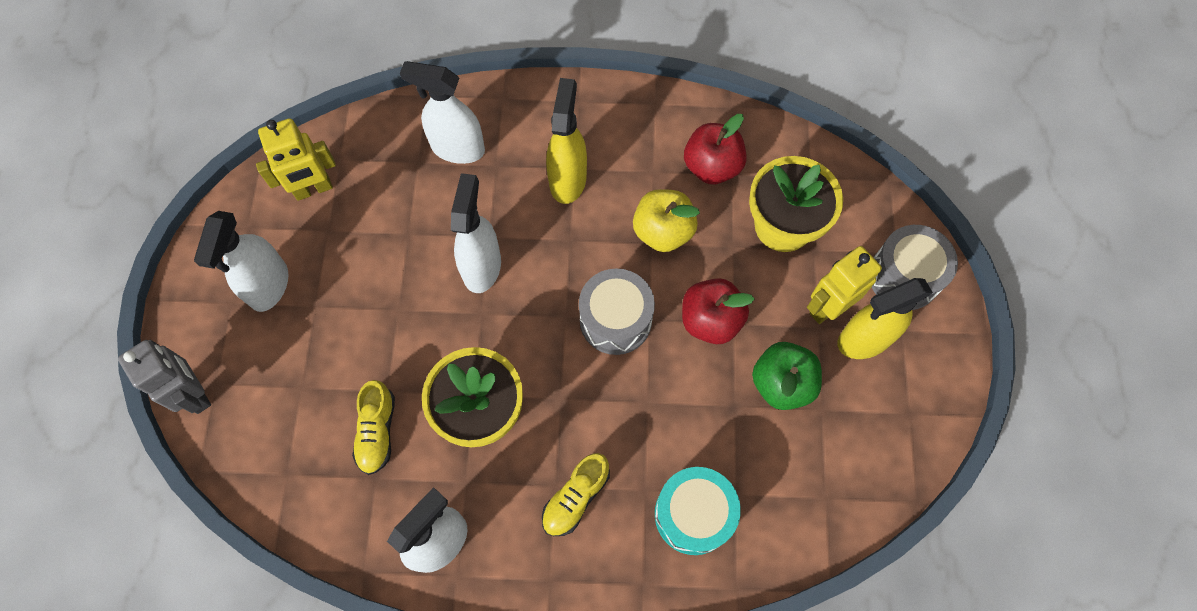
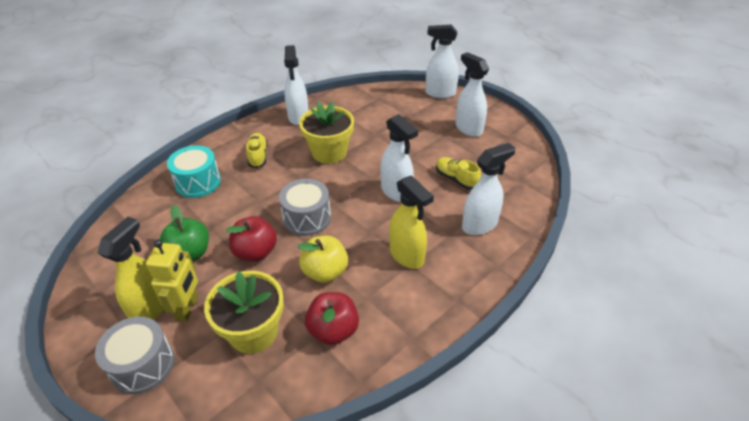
camera: 135 degrees right, 25 degrees down
grey robot [118,340,211,414] -> white spray bottle [425,25,459,98]
yellow robot [256,118,336,201] -> none
yellow shoe [352,380,395,475] -> yellow shoe moved to [436,157,481,190]

